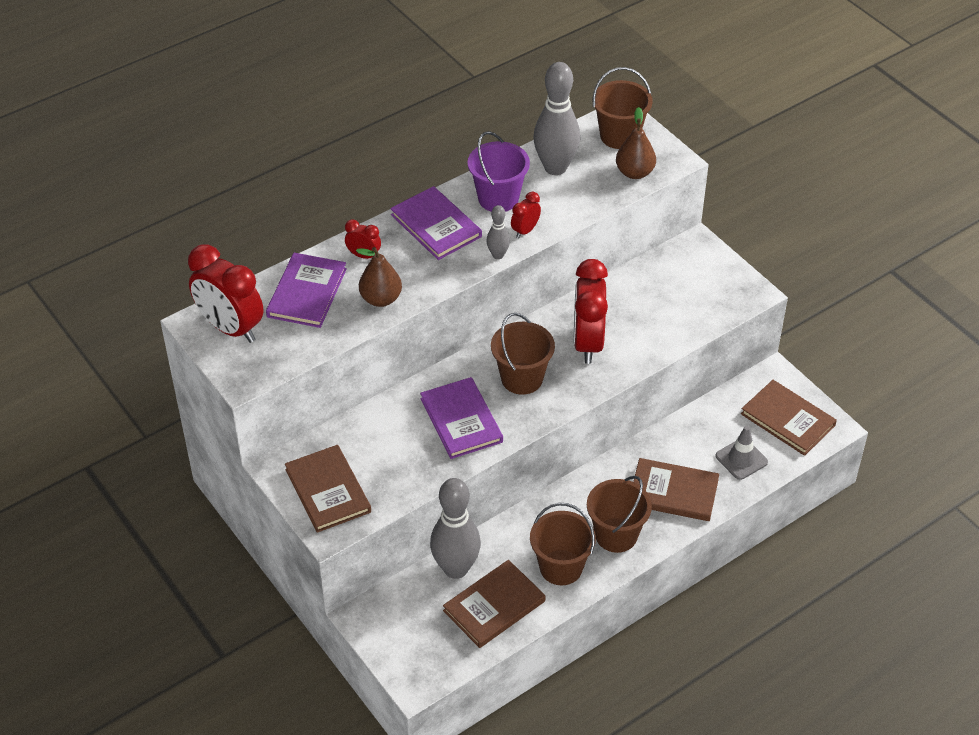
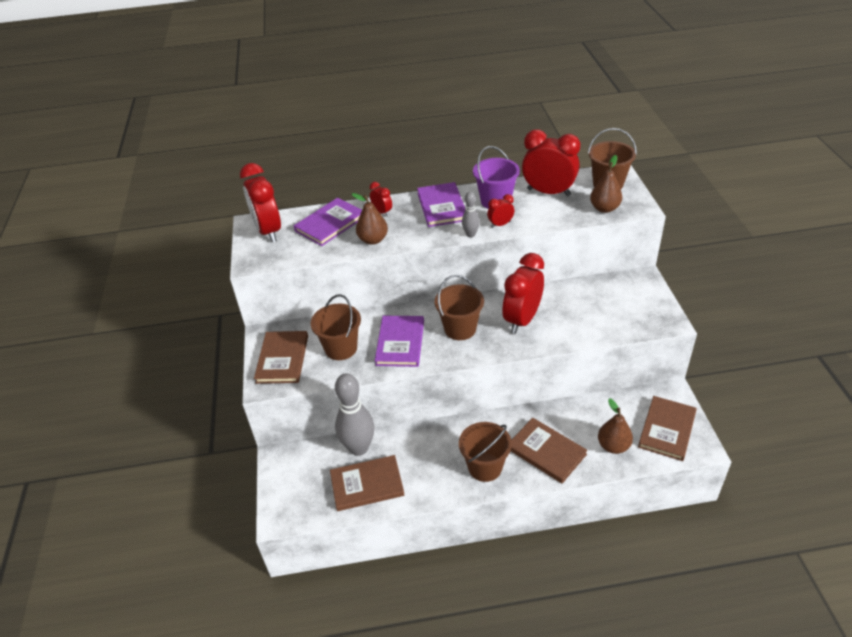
camera: 30 degrees right, 5 degrees down
brown bucket [530,503,596,585] -> brown bucket moved to [311,294,361,360]
grey bowling pin [533,62,580,175] -> red clock [522,129,580,196]
grey traffic cone [715,426,768,480] -> brown pear [598,399,633,454]
brown book [741,380,837,456] -> brown book turned 45 degrees clockwise [638,396,697,461]

